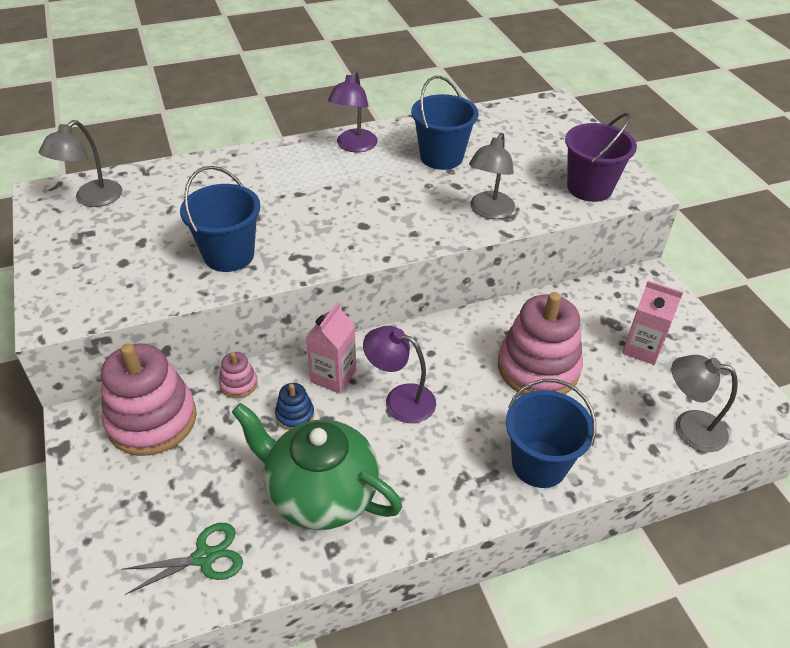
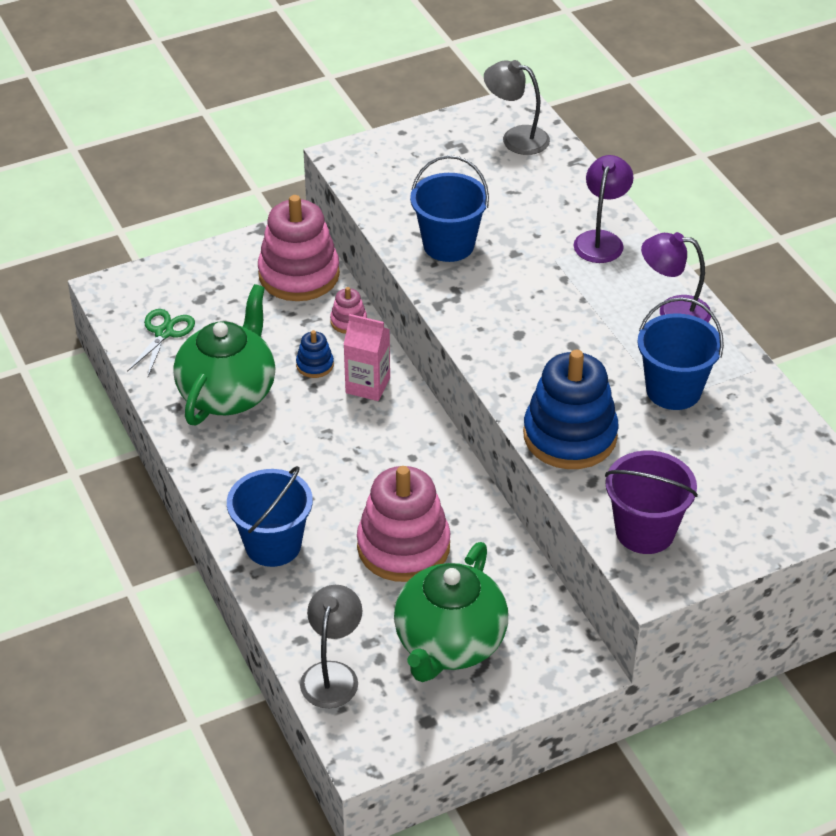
camera: 85 degrees right, 0 degrees up
green scissors [122,523,243,595] -> green scissors turned 135 degrees counterclockwise [127,309,195,376]
purple lamp [363,326,436,423] -> purple lamp moved to [574,155,633,263]
grey lamp [469,133,515,219] -> blue stacking toy [523,350,619,469]
pink carton [622,281,683,365] -> green teapot [394,542,508,682]

